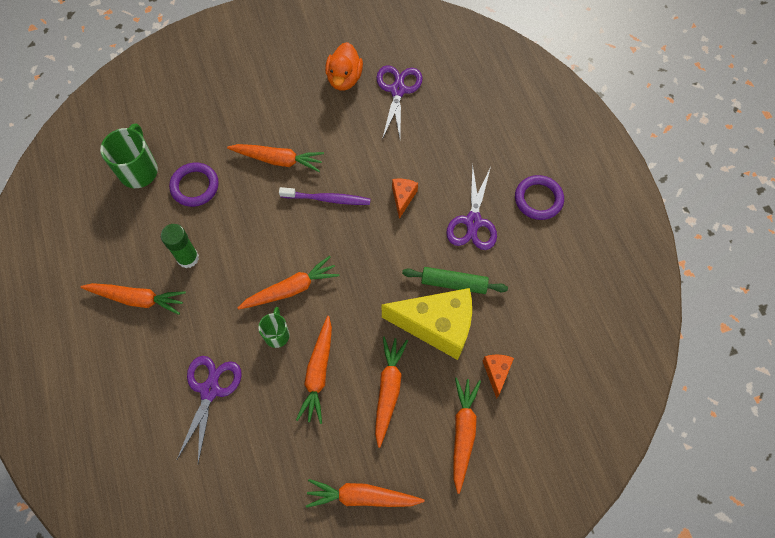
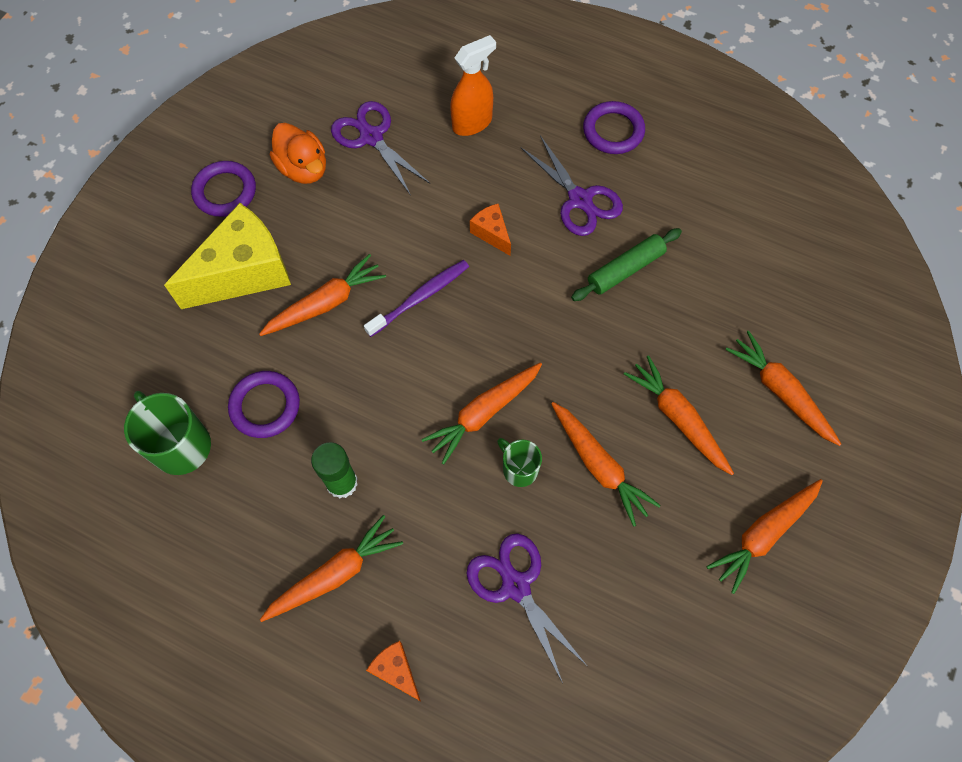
camera: 45 degrees left, 0 degrees up
orange carrot [238,256,340,310] -> orange carrot turned 150 degrees counterclockwise [421,362,542,464]
yellow cheese [381,288,472,360] -> yellow cheese moved to [164,203,291,309]
orange cheese [483,355,514,399] -> orange cheese moved to [366,641,421,701]
none -> purple ring [191,161,256,217]
none -> orange spray bottle [450,35,496,136]

